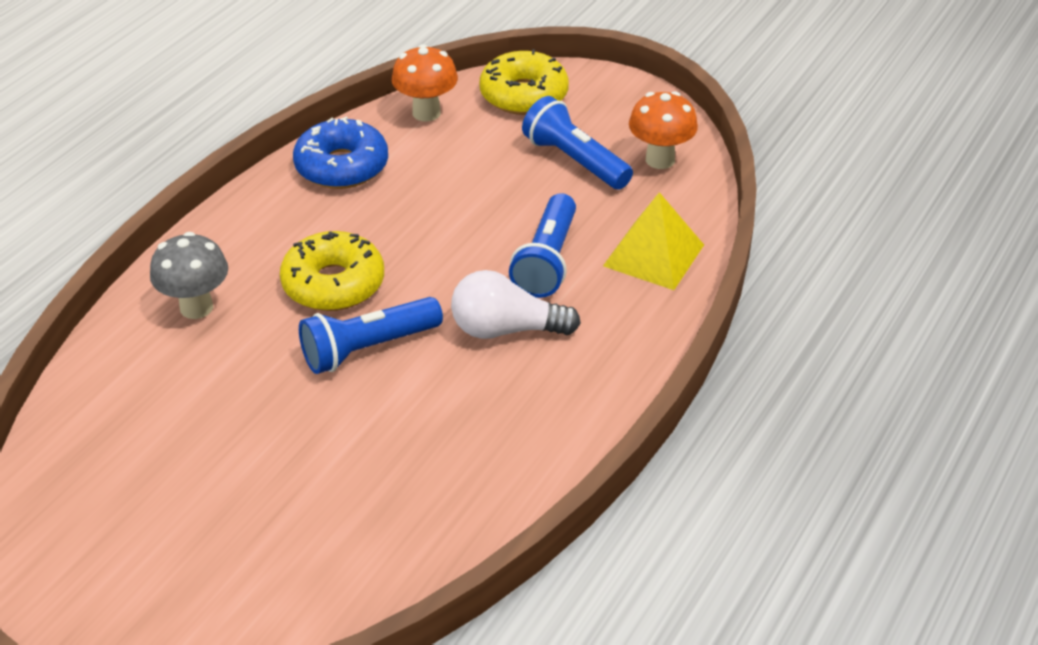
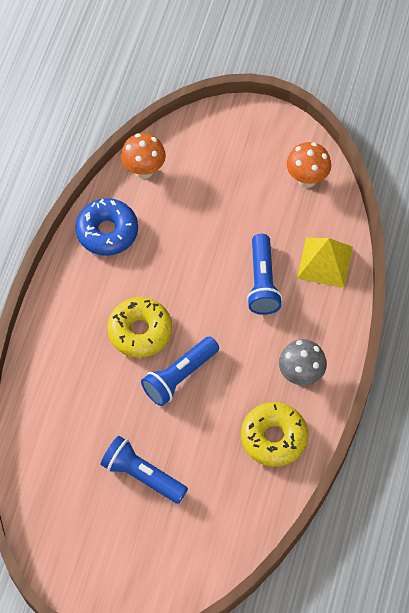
camera: 15 degrees left, 20 degrees up
grey mushroom [150,232,228,319] -> grey mushroom moved to [279,339,327,385]
white light bulb [451,270,581,339] -> none
yellow donut [480,49,569,115] -> yellow donut moved to [241,402,308,467]
blue flashlight [522,96,633,189] -> blue flashlight moved to [101,436,188,504]

